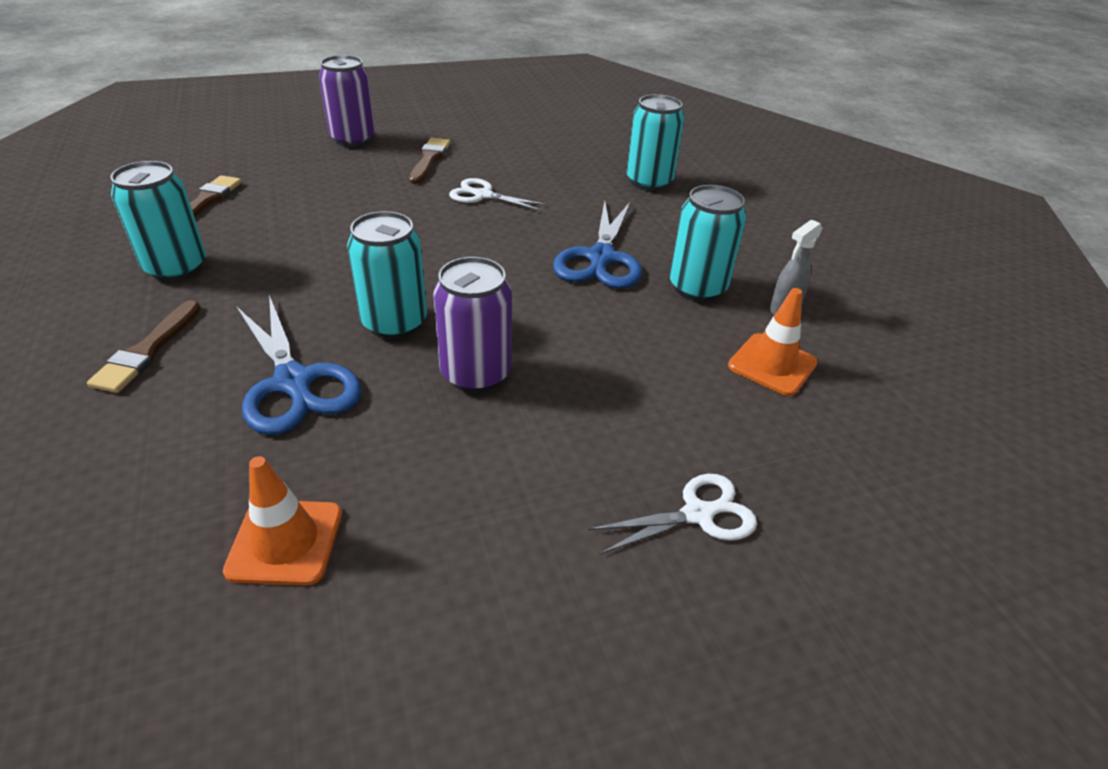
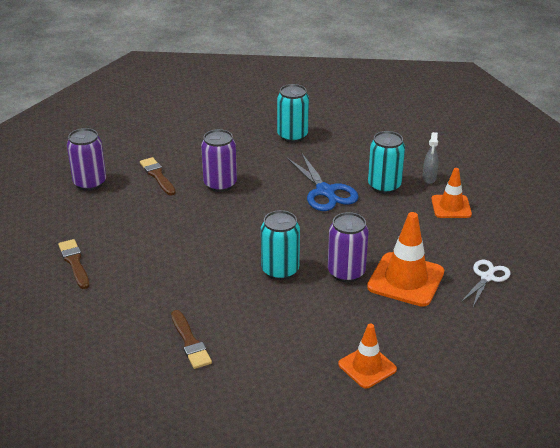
camera: 35 degrees left, 5 degrees down
turquoise can [110,161,206,281] -> none
blue scissors [236,295,362,435] -> none
white scissors [449,178,548,211] -> purple can [201,129,237,192]
none -> orange traffic cone [367,212,444,307]

